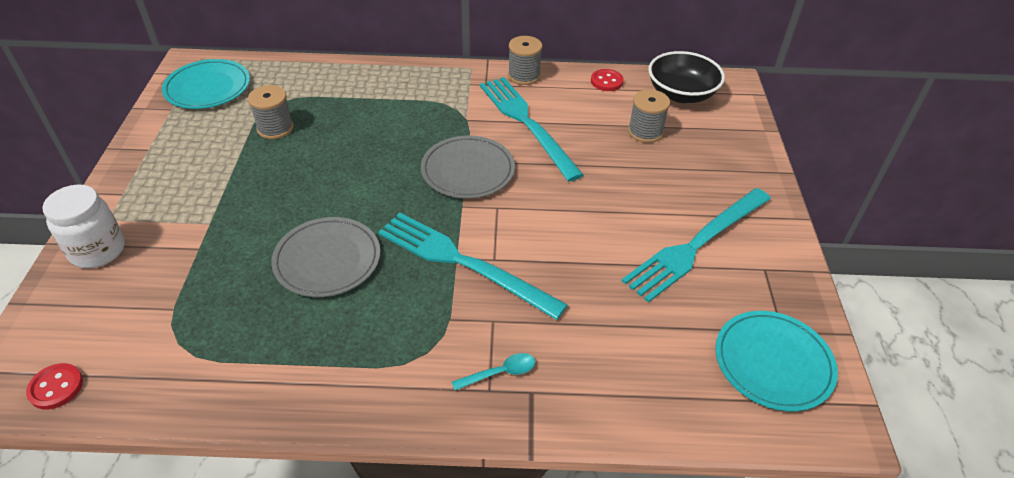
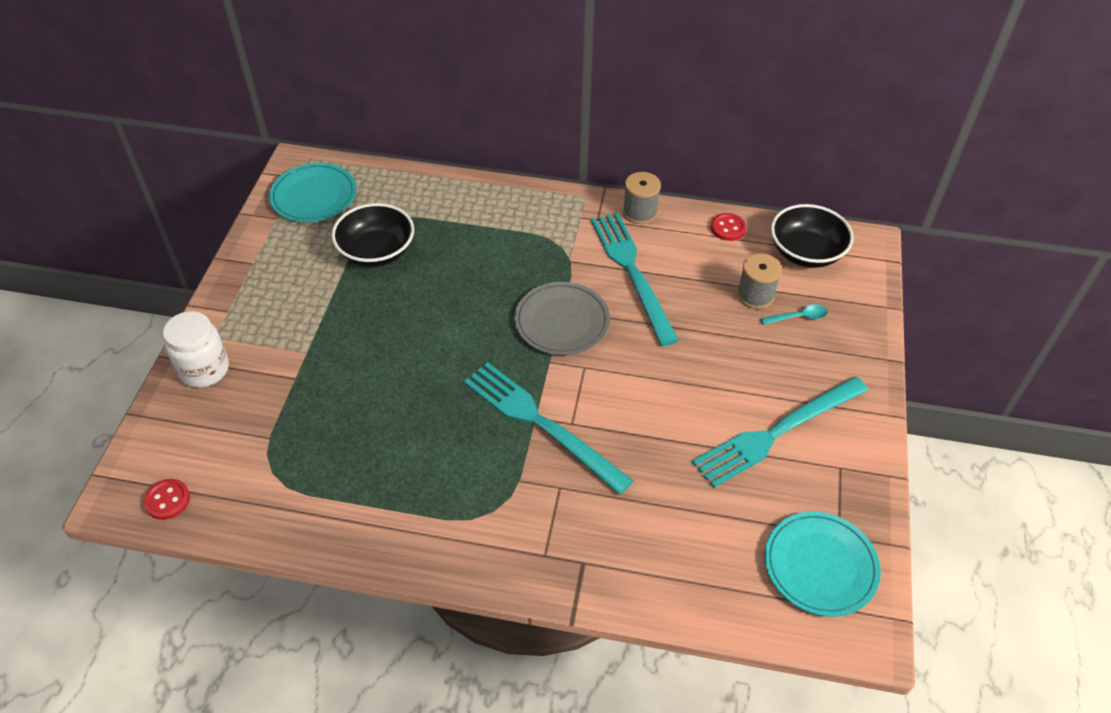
camera: 10 degrees right, 5 degrees up
grey spool [248,85,294,139] -> black bowl [331,203,414,267]
grey plate [271,217,380,297] -> none
turquoise spoon [452,353,535,391] -> turquoise spoon moved to [761,304,828,325]

